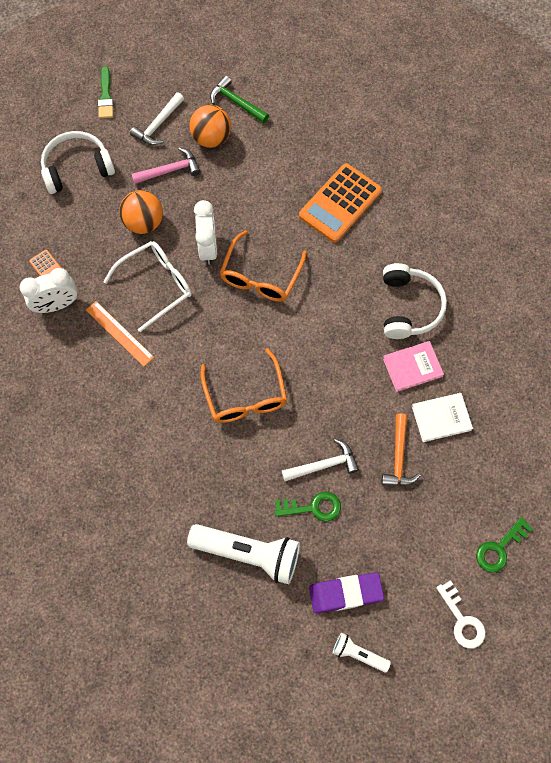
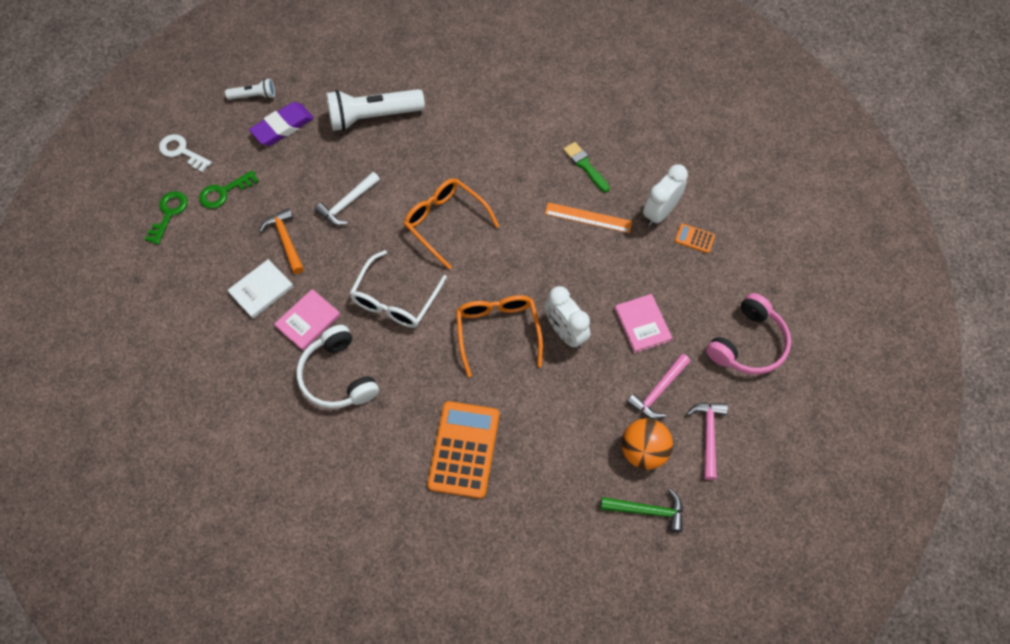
camera: 150 degrees right, 5 degrees down
white headphones [41,131,115,194] -> pink headphones [706,293,791,375]
green brush [98,66,114,118] -> green brush moved to [563,142,610,192]
white glasses [103,241,192,332] -> white glasses moved to [349,250,447,328]
orange ball [119,190,163,234] -> pink book [615,294,672,353]
white hammer [130,92,184,145] -> pink hammer [687,403,728,480]
green key [275,492,341,522] -> green key moved to [199,170,259,209]

